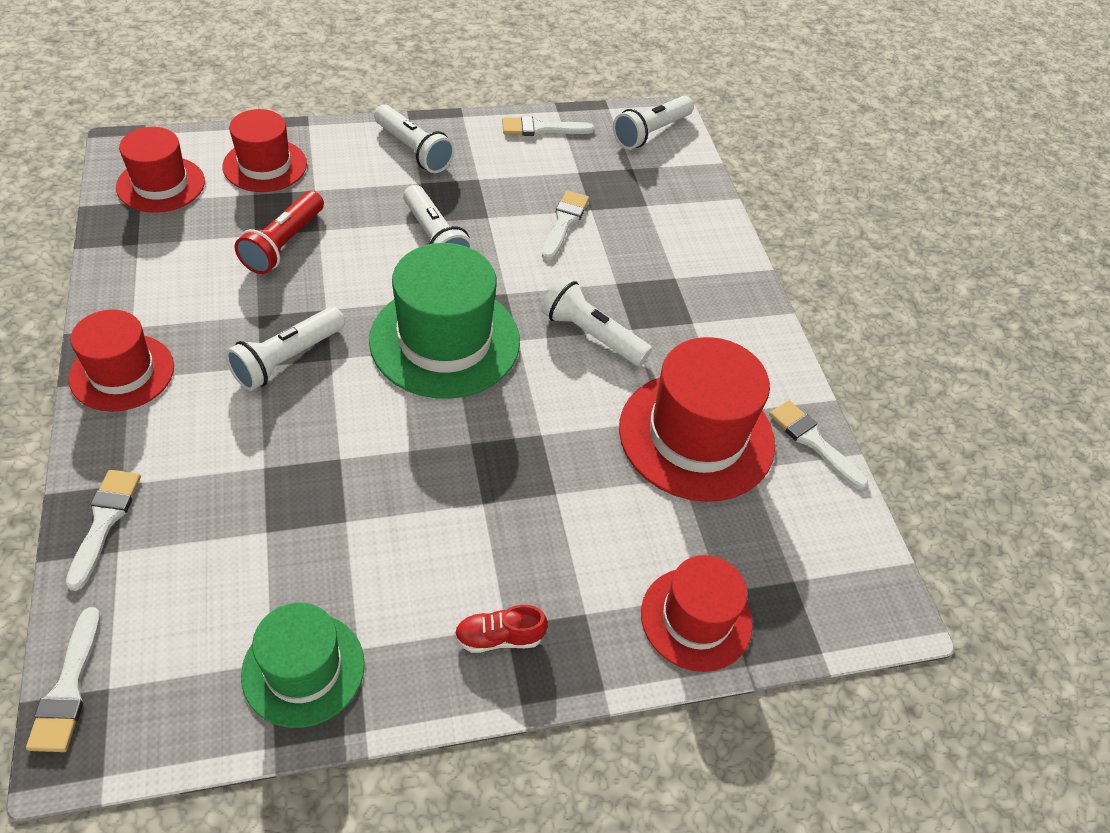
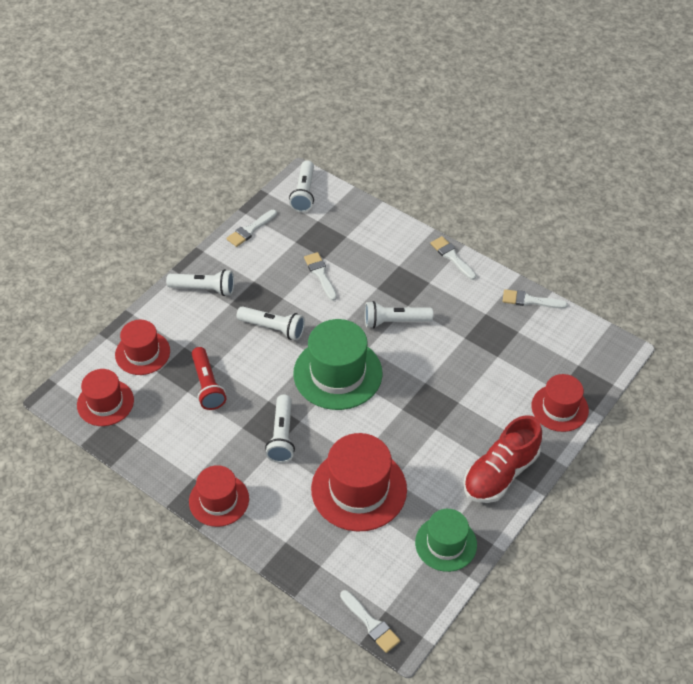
camera: 35 degrees left, 0 degrees up
white brush [66,470,141,591] -> white brush moved to [431,236,476,280]
red shoe [455,605,548,653] -> red shoe [464,415,542,503], size x2.18
red hat [619,337,775,502] -> red hat moved to [311,433,407,532]

